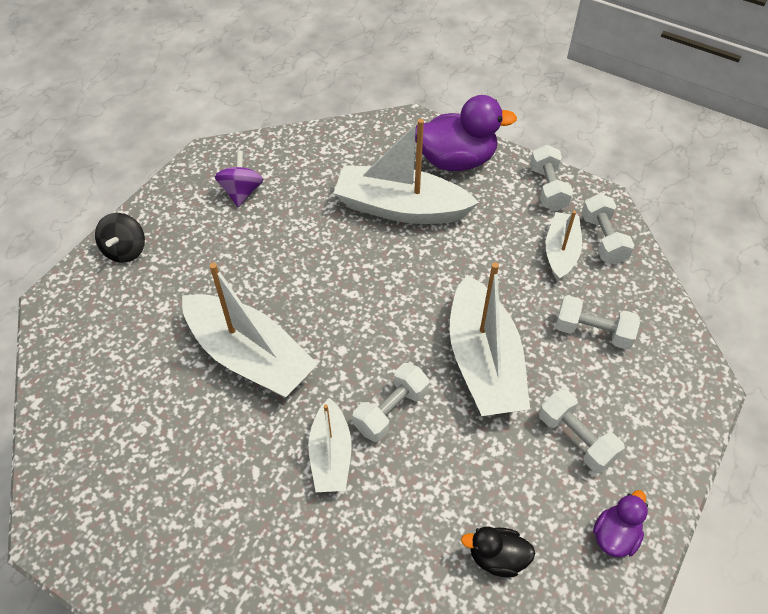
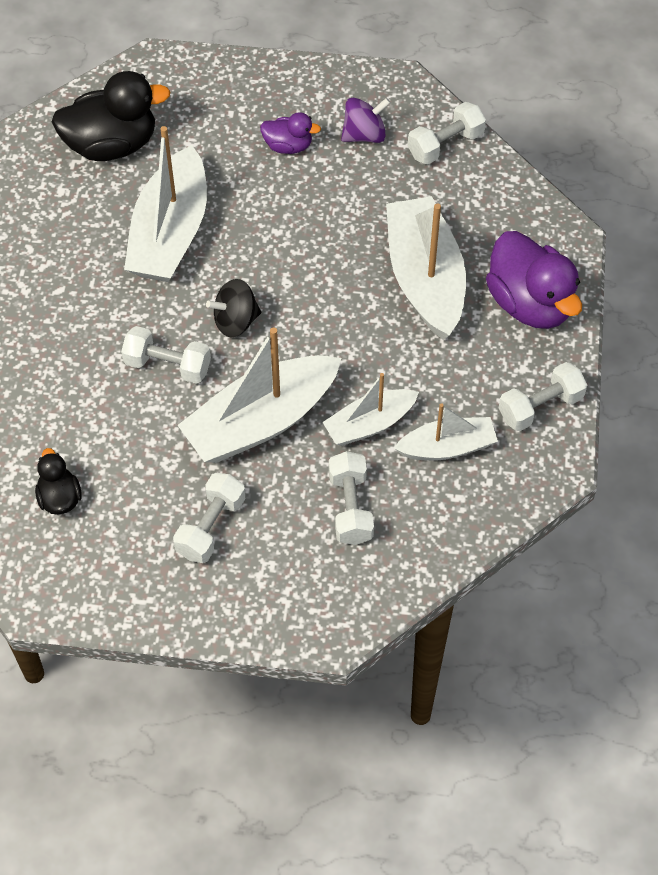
camera: 65 degrees right, 5 degrees up
black spinning top [95,213,145,263] -> black spinning top moved to [206,279,261,337]
white boat [308,398,352,492] -> white boat moved to [322,373,419,446]
white dumbbell [582,194,634,264] -> white dumbbell moved to [408,102,486,164]
purple duck [593,490,648,558] -> purple duck moved to [260,112,321,154]
none -> black duck [52,71,170,161]

